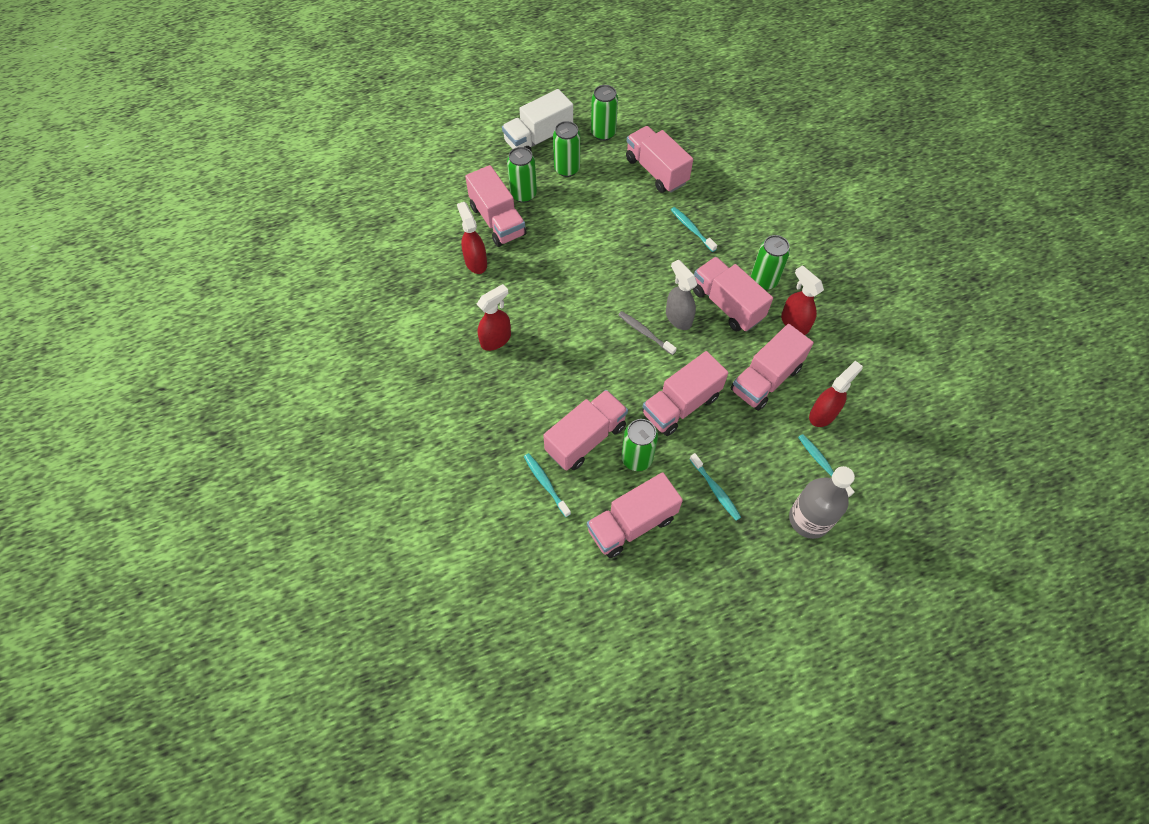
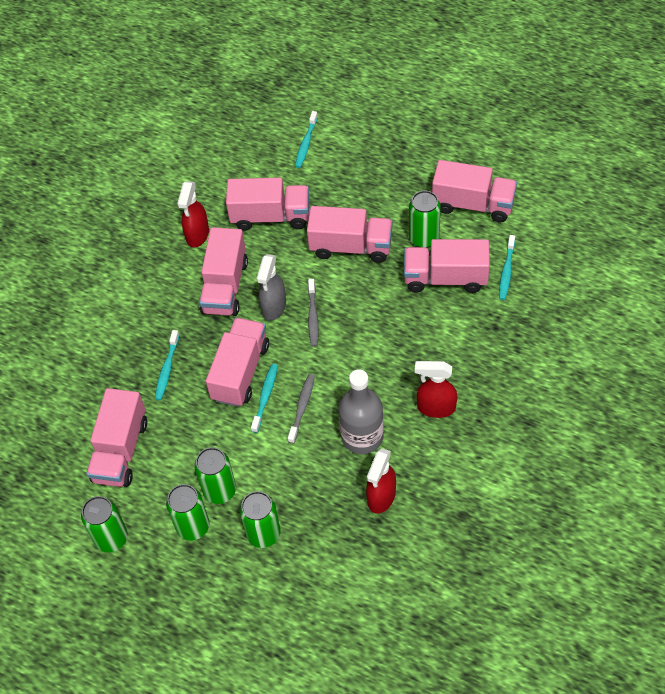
camera: 130 degrees left, 5 degrees down
pink truck [465,165,527,247] -> pink truck moved to [206,318,269,407]
white truck [502,89,573,151] -> none
turquoise toothbrush [690,453,741,521] -> turquoise toothbrush moved to [251,364,278,433]
green can [751,235,790,290] -> green can moved to [194,447,236,504]
grey bottle [789,466,855,539] -> grey bottle moved to [339,369,384,454]
red spray bottle [809,361,863,427] -> none
none -> grey toothbrush [288,374,315,444]

